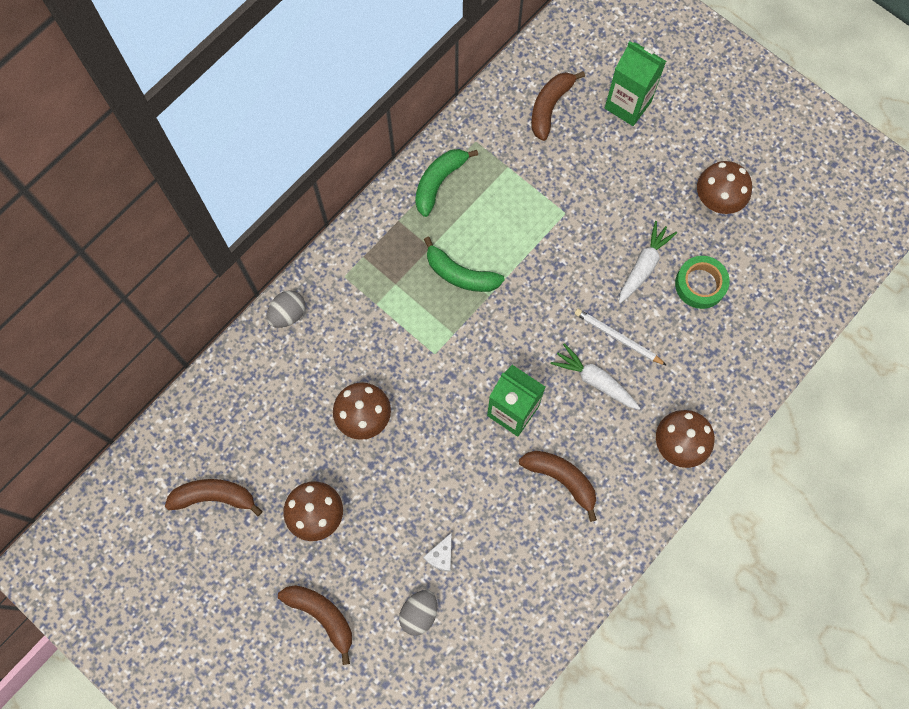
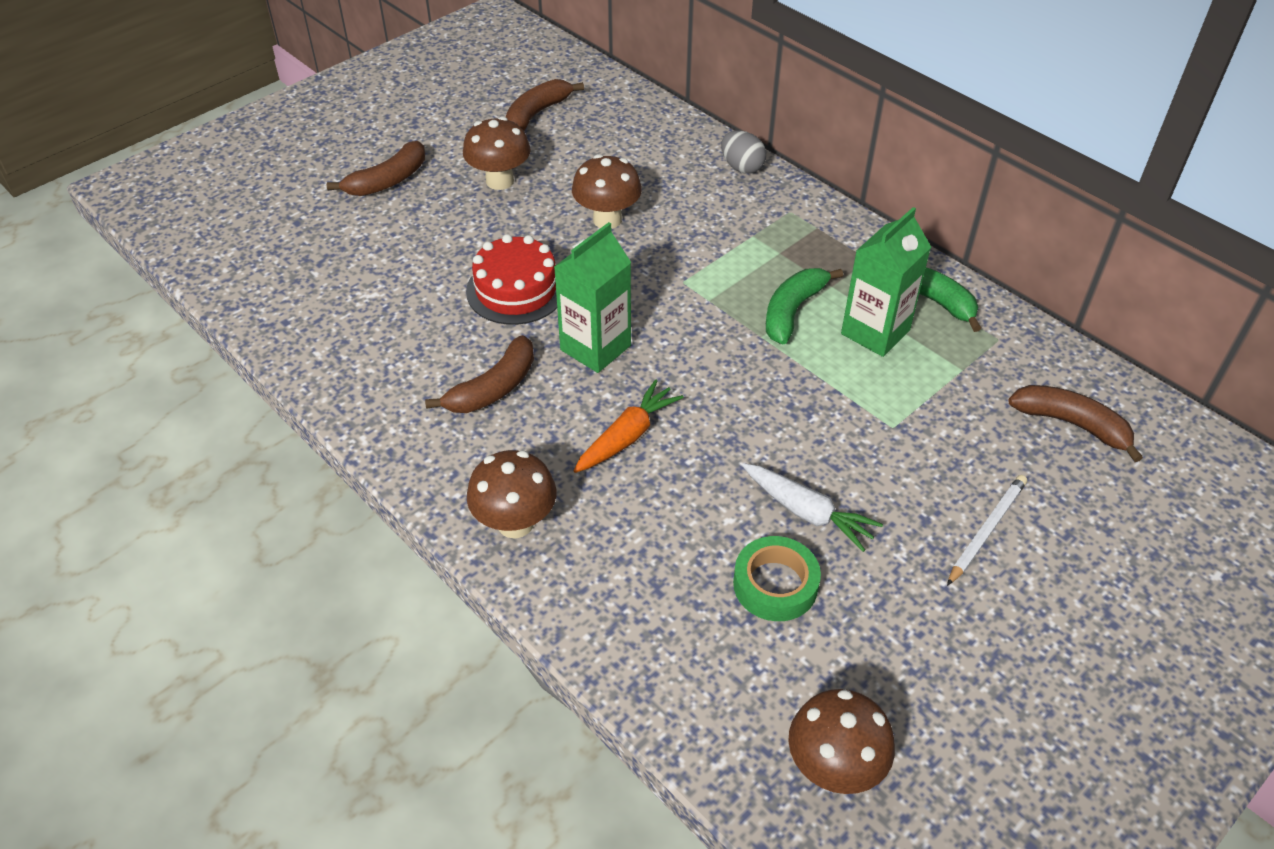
camera: 95 degrees right, 25 degrees down
brown banana [165,479,263,516] -> brown banana turned 150 degrees counterclockwise [506,79,584,131]
grey egg [399,590,437,636] -> none
white cheese [423,532,452,572] -> none
white carrot [551,343,640,410] -> orange carrot [573,379,684,473]
white pencil [575,309,667,366] -> white pencil moved to [947,475,1027,586]
green carton [605,41,666,126] -> green carton moved to [841,207,931,357]
brown mushroom [697,161,752,214] -> brown mushroom moved to [788,689,895,794]
none -> red cake [466,234,557,325]

